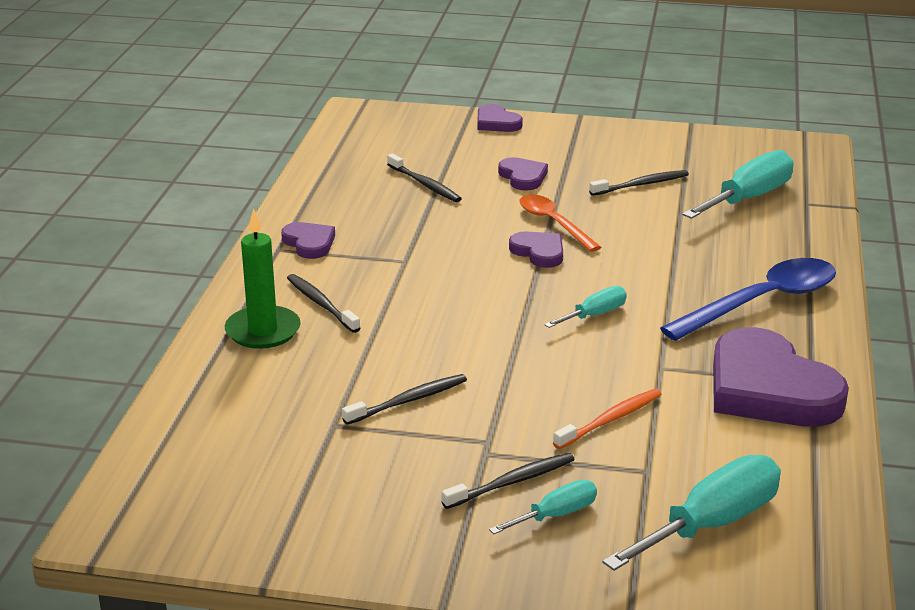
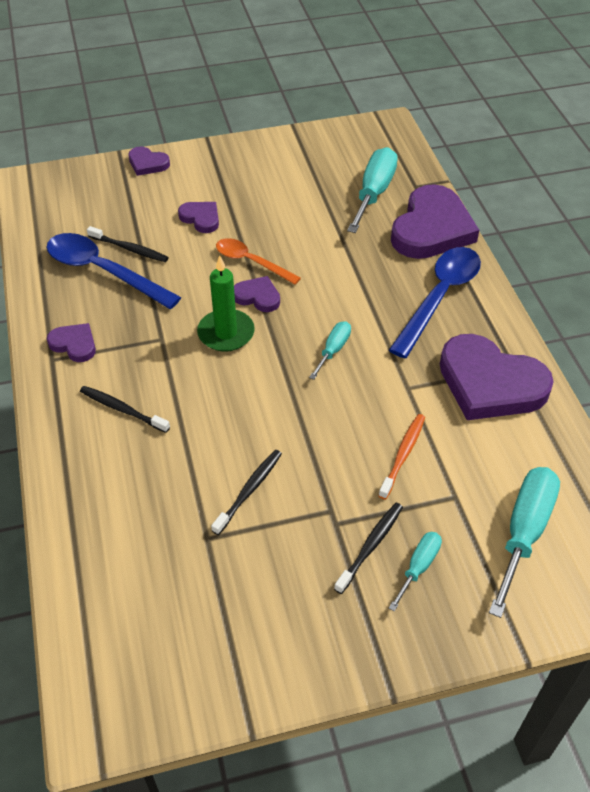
camera: 25 degrees left, 20 degrees up
green candle [225,208,301,349] -> green candle moved to [197,255,255,352]
black toothbrush [589,170,689,196] -> none
none -> blue spoon [47,233,181,309]
none -> purple heart [391,184,479,259]

